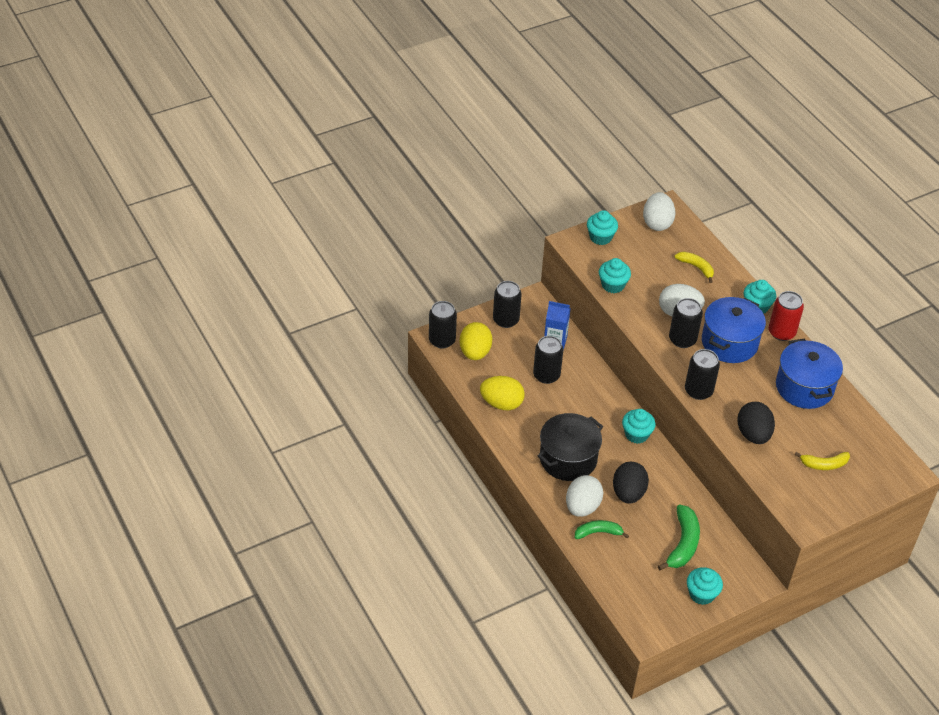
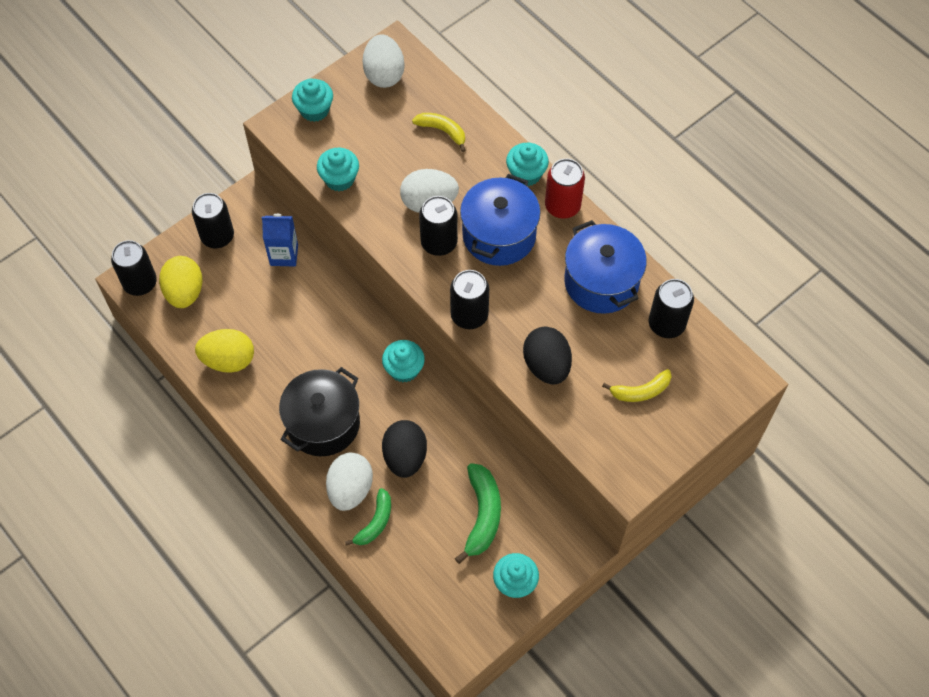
camera: 10 degrees left, 15 degrees up
black can [533,336,563,384] -> black can moved to [649,279,694,338]
green banana [575,520,629,539] -> green banana turned 135 degrees clockwise [345,488,391,546]

